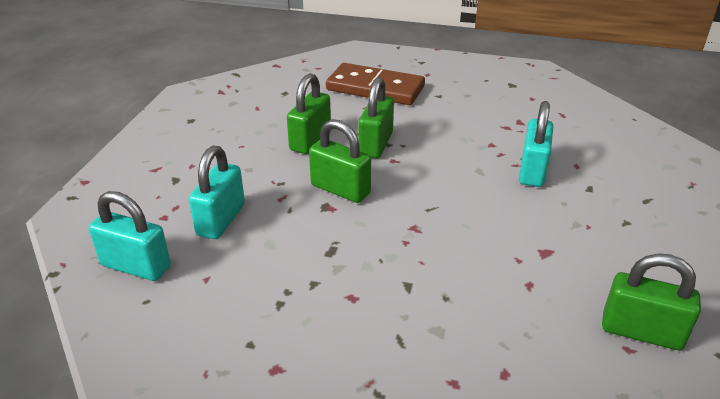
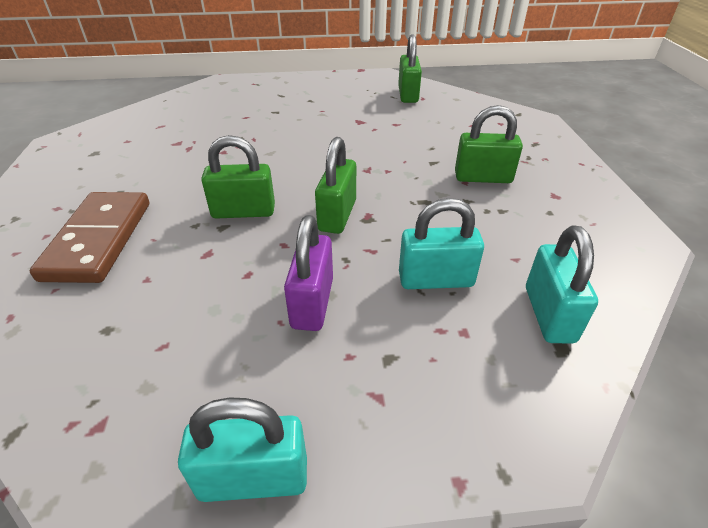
camera: 110 degrees left, 5 degrees up
green padlock [287,73,331,154] -> green padlock moved to [455,105,523,183]
turquoise padlock [519,101,553,187] -> turquoise padlock moved to [178,397,307,502]
none -> purple padlock [284,215,333,331]

